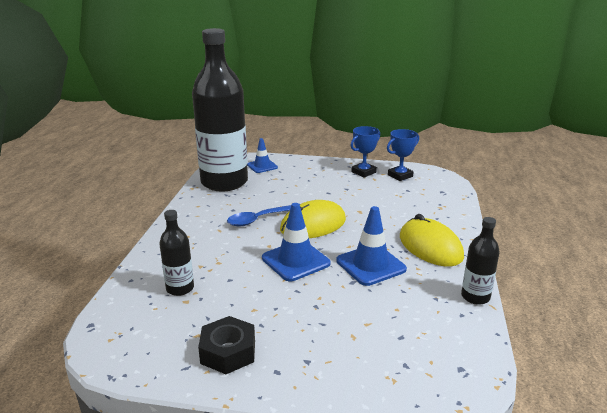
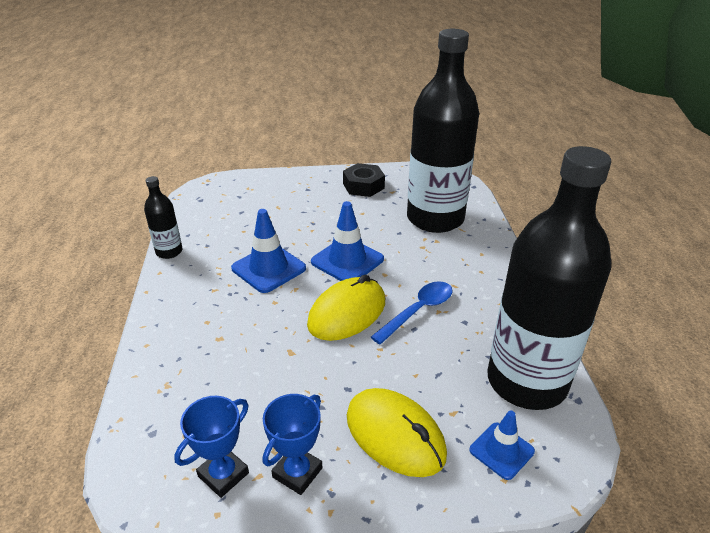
camera: 165 degrees right, 10 degrees up
black bottle [159,210,194,296] -> black bottle [407,29,479,233], size x2.35
yellow mouse [400,214,464,267] -> yellow mouse moved to [347,388,447,477]

